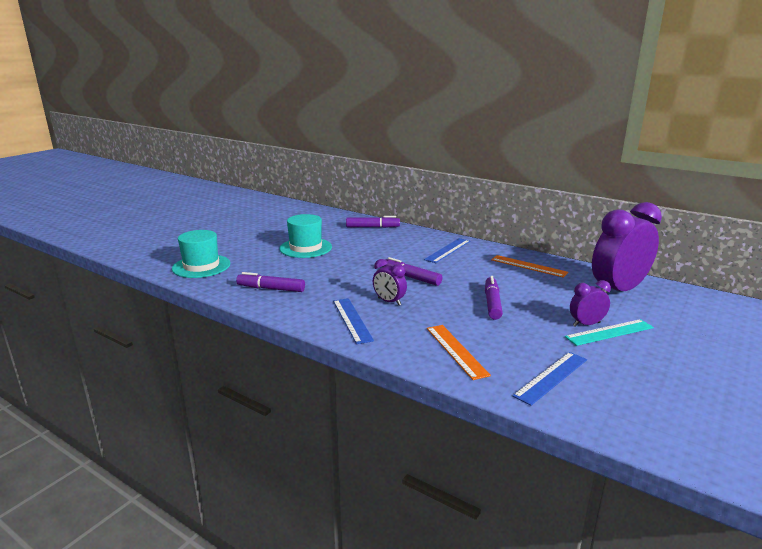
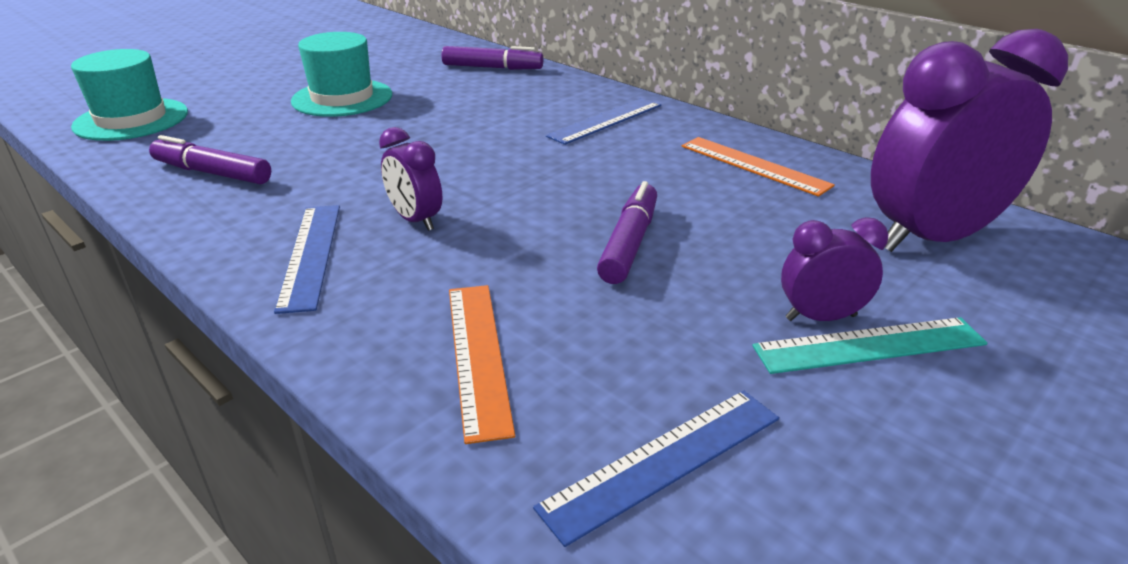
camera: 10 degrees right, 10 degrees up
purple marker [382,257,442,286] -> none

